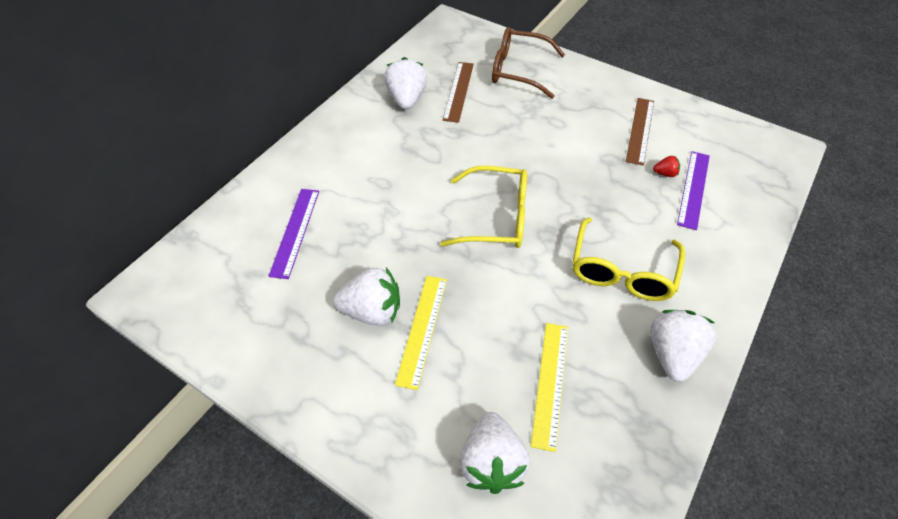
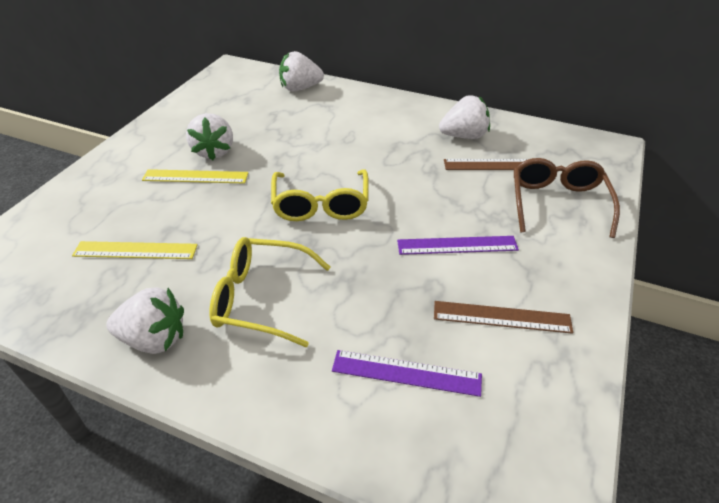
camera: 80 degrees right, 10 degrees down
purple ruler [269,189,319,279] -> purple ruler moved to [397,236,519,255]
white strawberry [460,412,530,494] -> white strawberry moved to [279,51,324,91]
red strawberry [653,156,680,177] -> none

